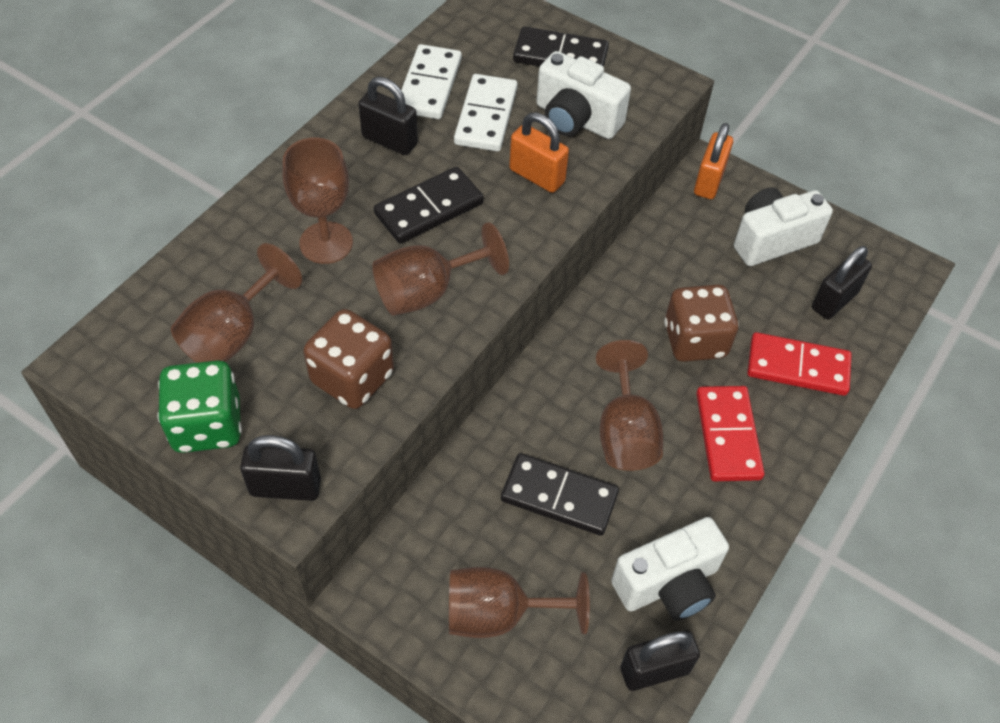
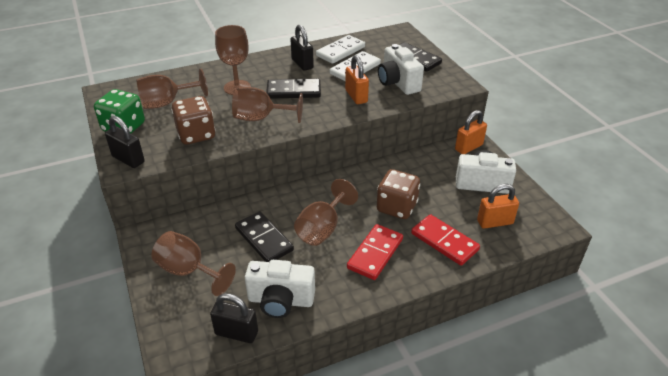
camera: 35 degrees right, 15 degrees down
black padlock [812,246,872,319] -> orange padlock [477,184,519,229]

